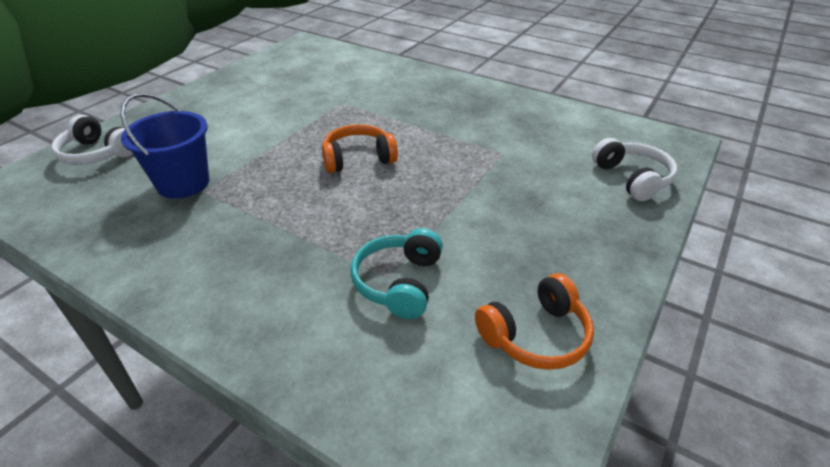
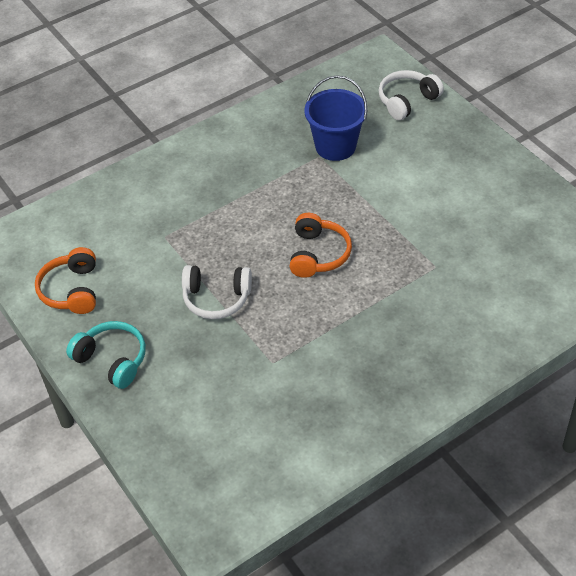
camera: 115 degrees right, 10 degrees up
turquoise headphones [351,228,443,319] -> turquoise headphones moved to [66,321,146,389]
white headphones [592,138,678,201] -> white headphones moved to [182,265,252,319]

